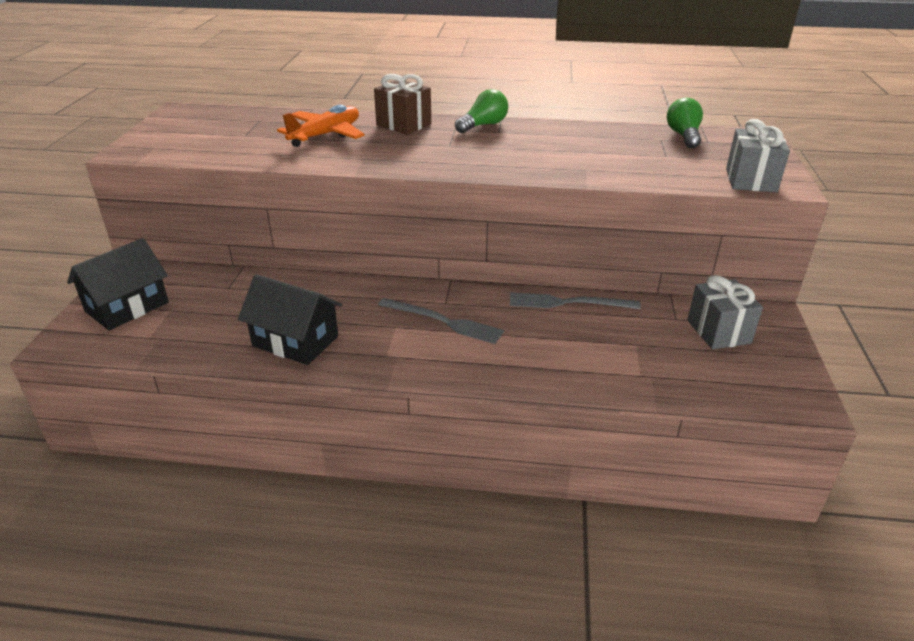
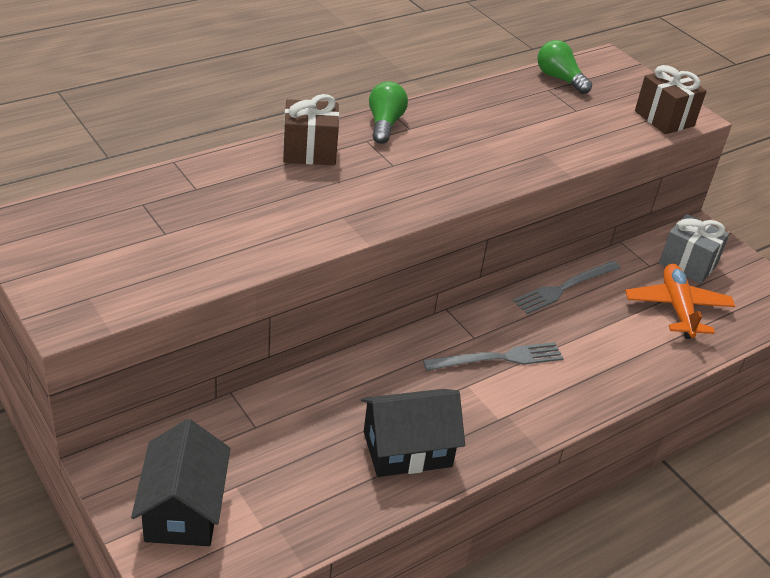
camera: 45 degrees left, 5 degrees up
orange plane [277,105,365,147] -> orange plane moved to [625,264,735,339]
grey gift [726,119,790,192] -> brown gift [635,65,707,134]

